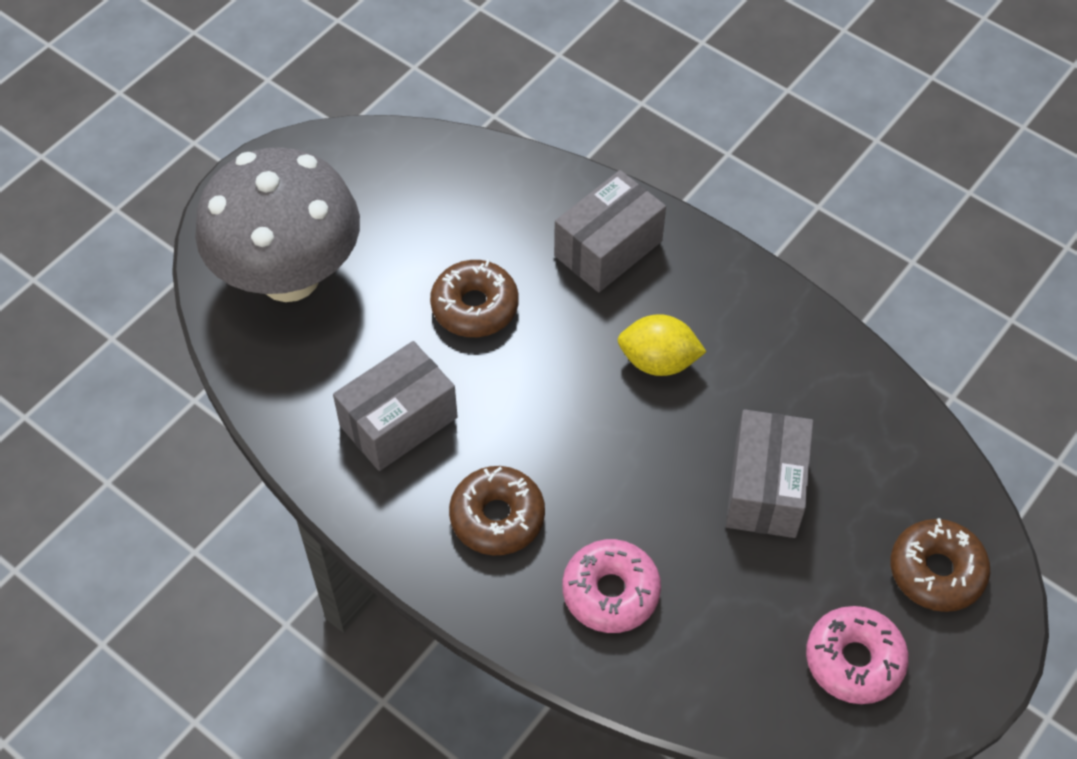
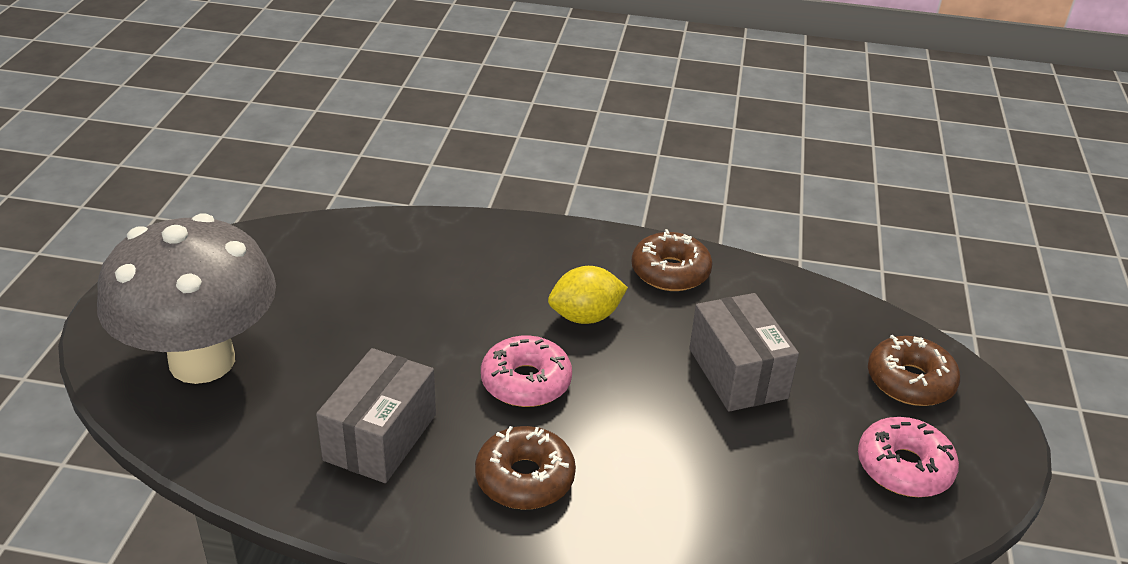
camera: 30 degrees left, 20 degrees down
brown donut [430,260,519,337] -> brown donut moved to [631,229,713,291]
grey box [554,170,666,292] -> none
pink donut [562,539,661,633] -> pink donut moved to [481,336,572,407]

